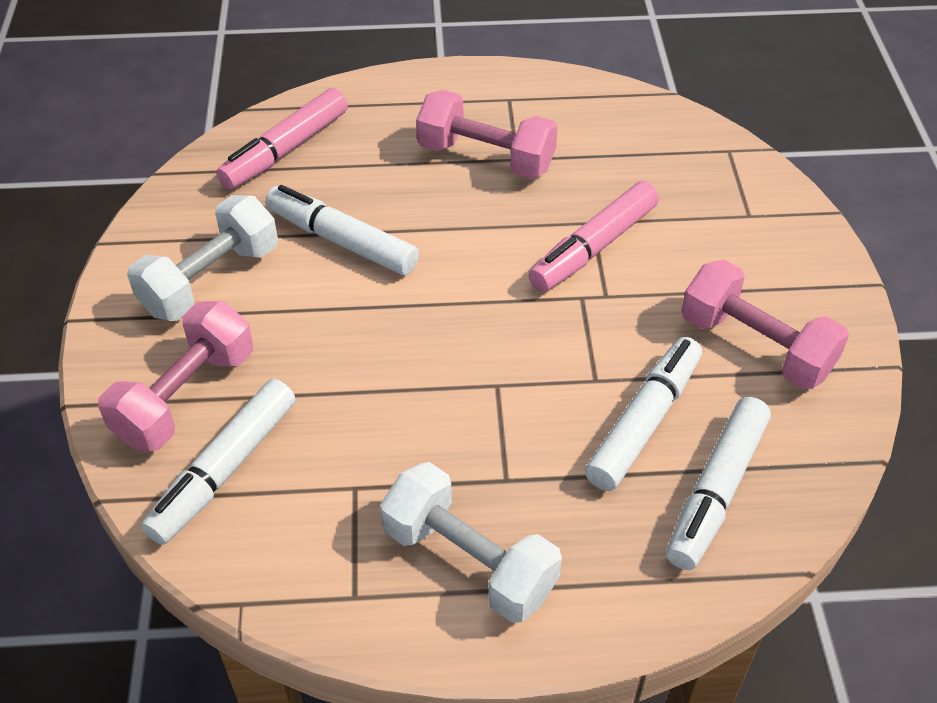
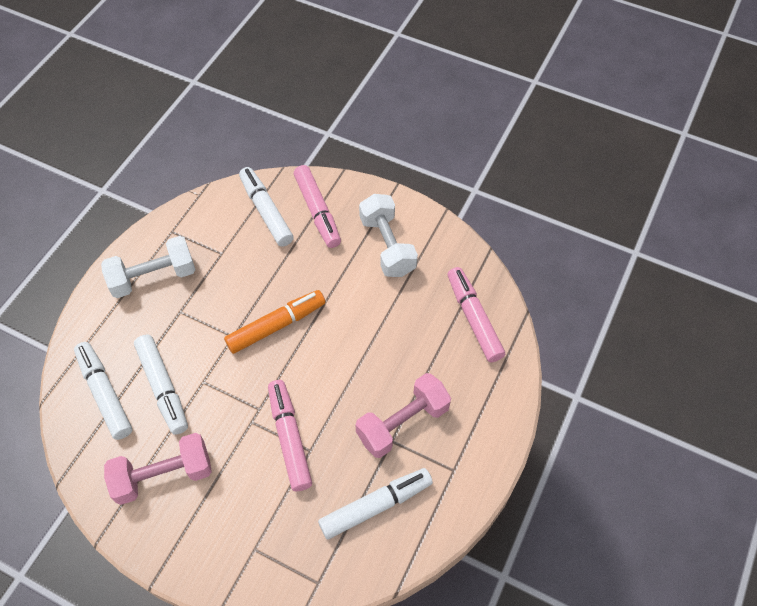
camera: 120 degrees right, 10 degrees up
pink dumbbell [98,301,253,451] -> pink marker [294,165,341,248]
white marker [266,185,419,276] -> white marker moved to [318,468,433,540]
none -> orange marker [224,290,325,354]

